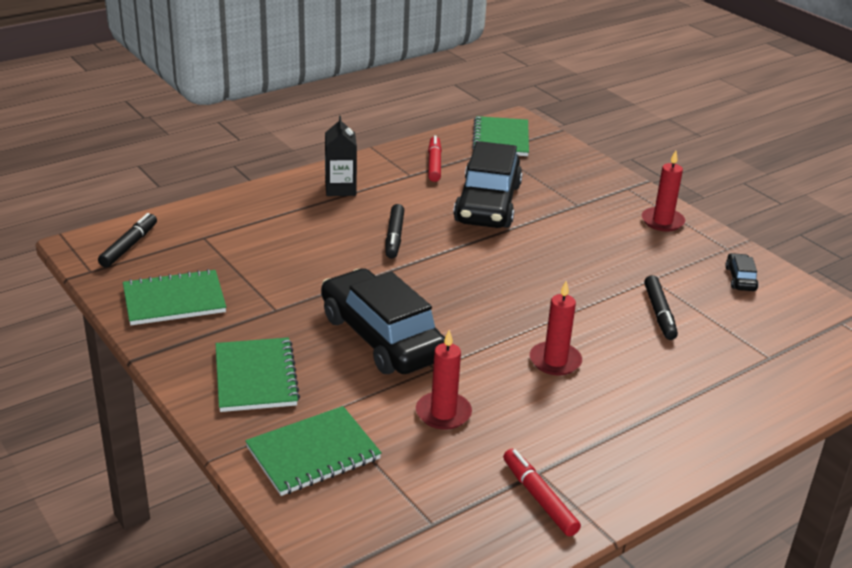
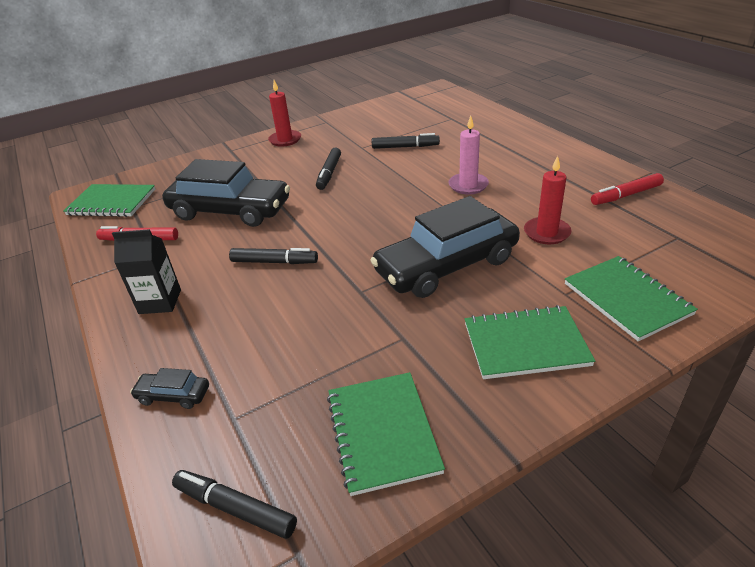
camera: 80 degrees left, 5 degrees up
red candle [530,281,582,376] -> pink candle [448,116,489,195]
black car [725,253,758,291] -> black car moved to [130,368,209,409]
none -> black marker [316,147,341,190]

